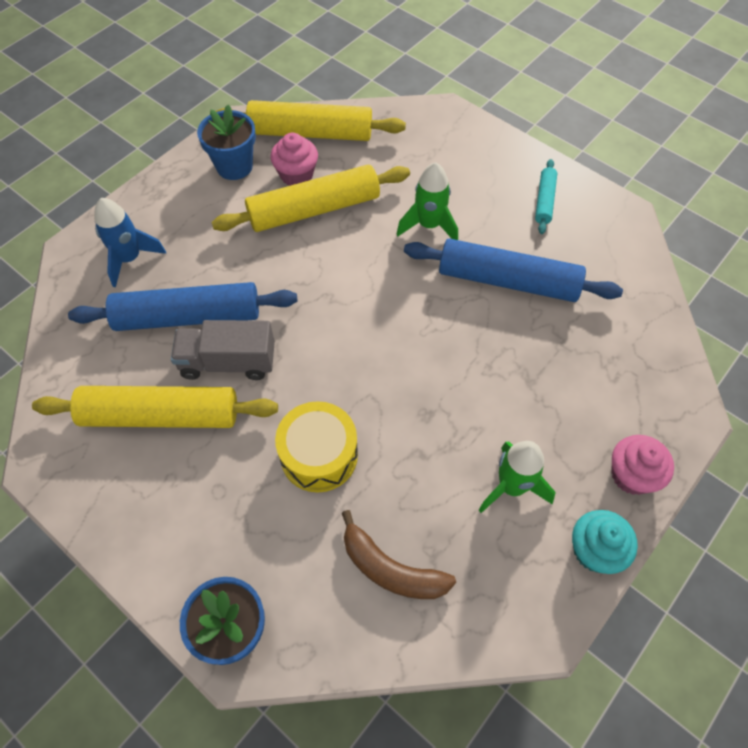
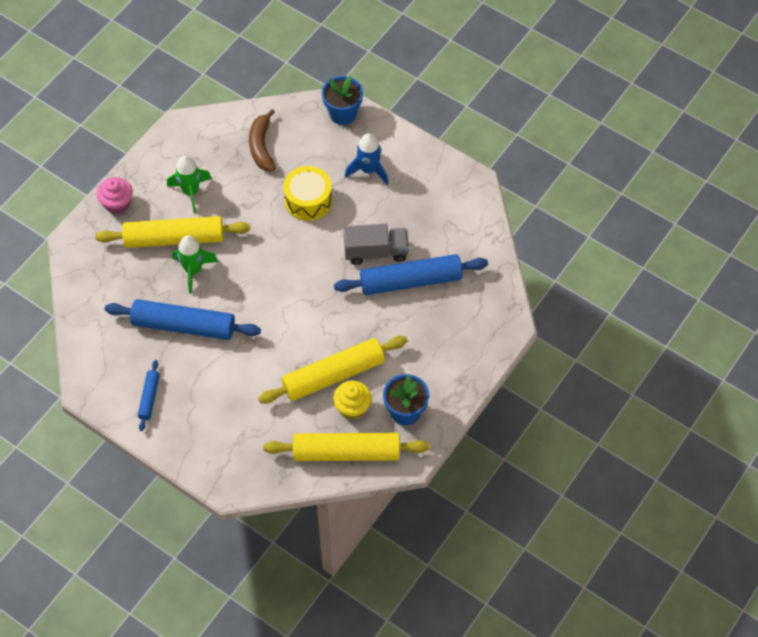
camera: 175 degrees right, 0 degrees up
yellow rolling pin [32,386,278,428] -> yellow rolling pin moved to [95,216,250,248]
blue rocket [94,198,166,288] -> blue rocket moved to [345,133,389,185]
pink cupcake [270,133,318,186] -> yellow cupcake [333,381,372,420]
brown banana [342,510,456,599] -> brown banana turned 120 degrees counterclockwise [249,109,275,171]
green rocket [396,162,458,240] -> green rocket moved to [172,236,218,294]
turquoise rolling pin [535,159,557,234] -> blue rolling pin [138,360,160,431]
turquoise cupcake [572,510,638,574] -> none

